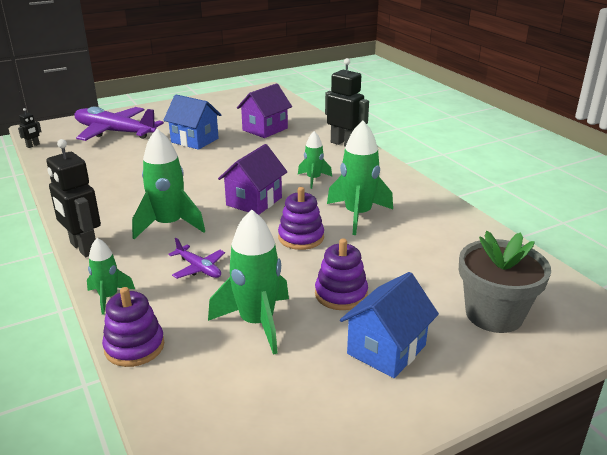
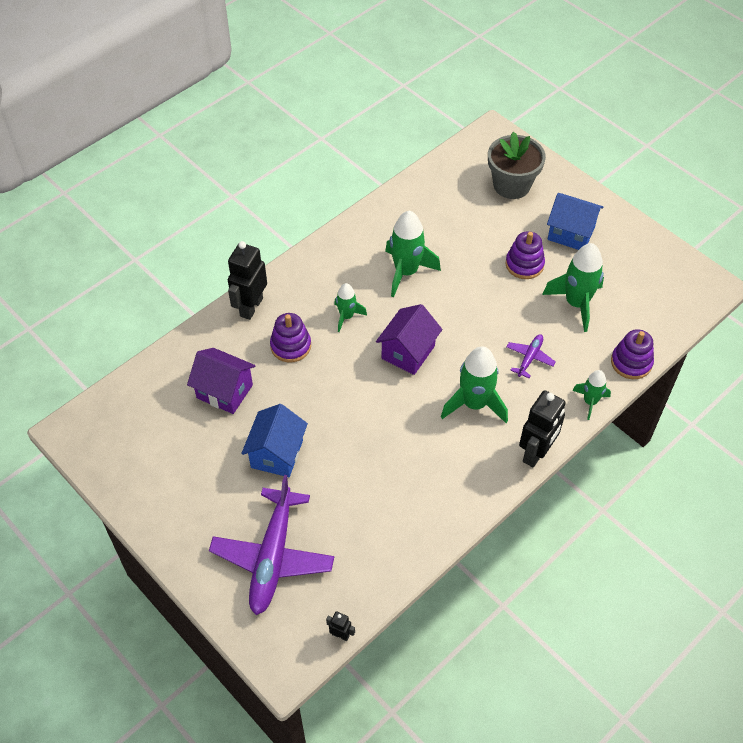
camera: 105 degrees left, 25 degrees up
purple house [218,144,287,215] -> purple house turned 75 degrees counterclockwise [376,304,442,375]
purple stacking toy [278,187,324,250] -> purple stacking toy moved to [270,313,311,363]

